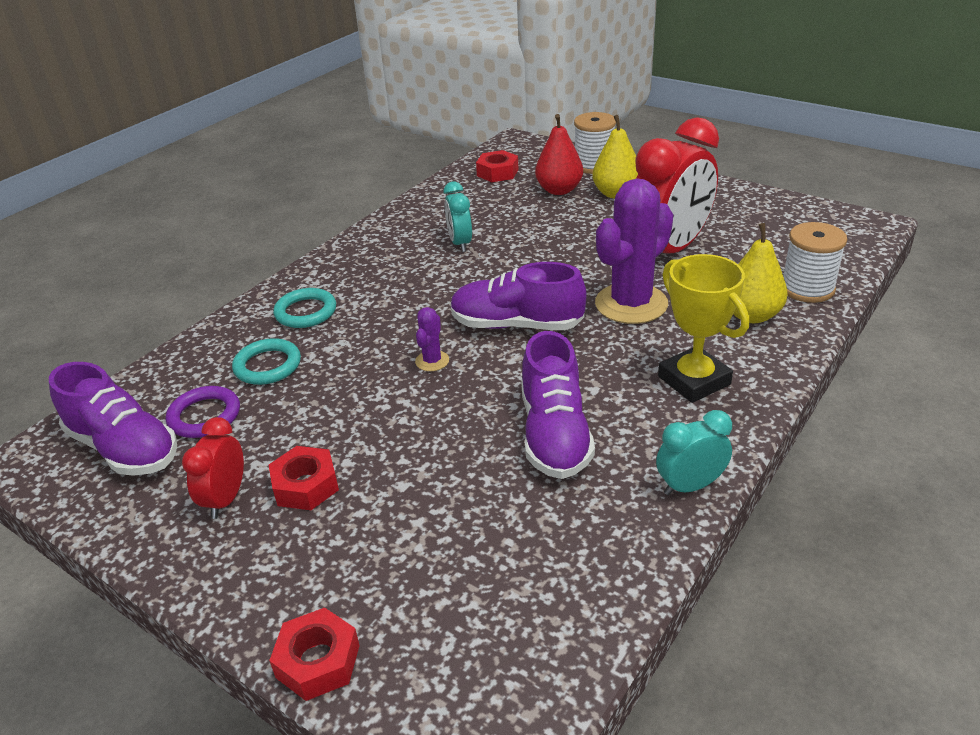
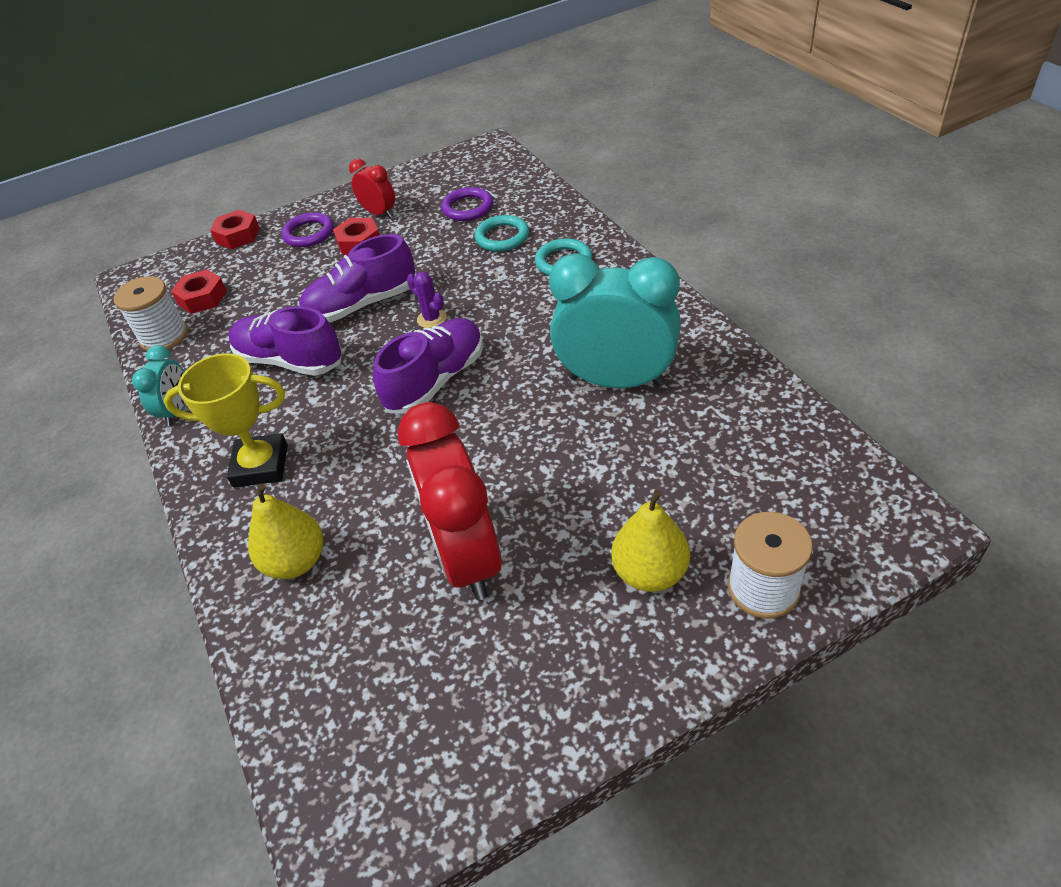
camera: 120 degrees right, 10 degrees up
purple shoe [49,362,177,476] -> purple shoe moved to [299,234,415,323]
turquoise clock [444,181,472,252] -> turquoise clock [549,253,681,388], size x2.02
red nut [476,150,519,182] -> red nut moved to [171,269,227,314]
red pear [535,114,583,195] -> none
purple cactus [595,178,673,324] -> none
white spool [783,222,847,303] -> white spool moved to [114,276,188,351]
none -> purple ring [281,212,334,247]

